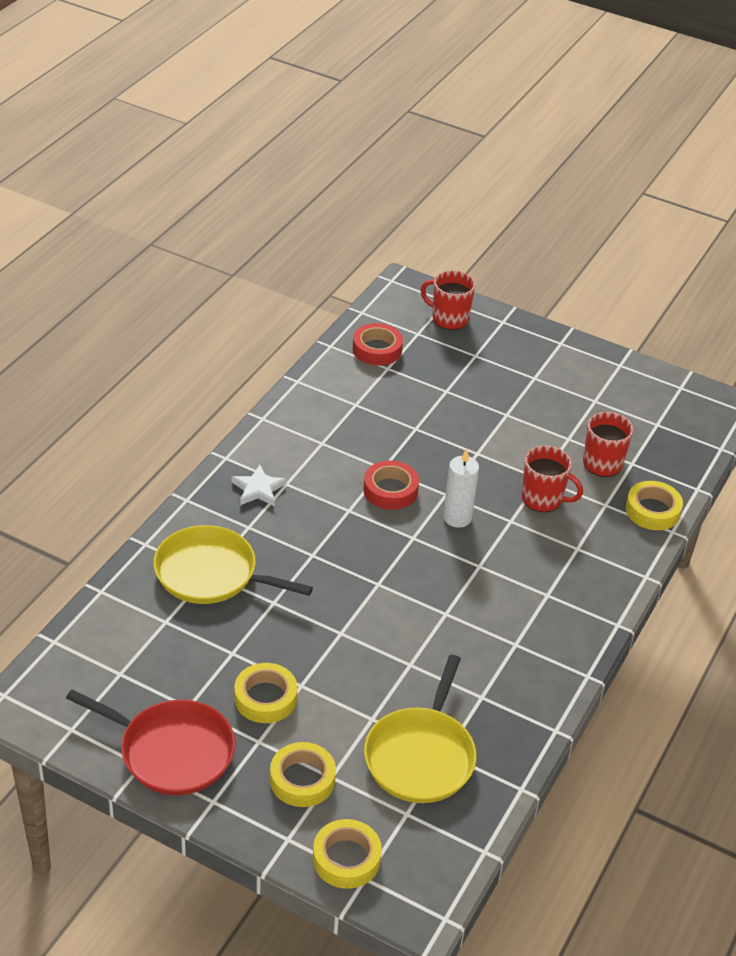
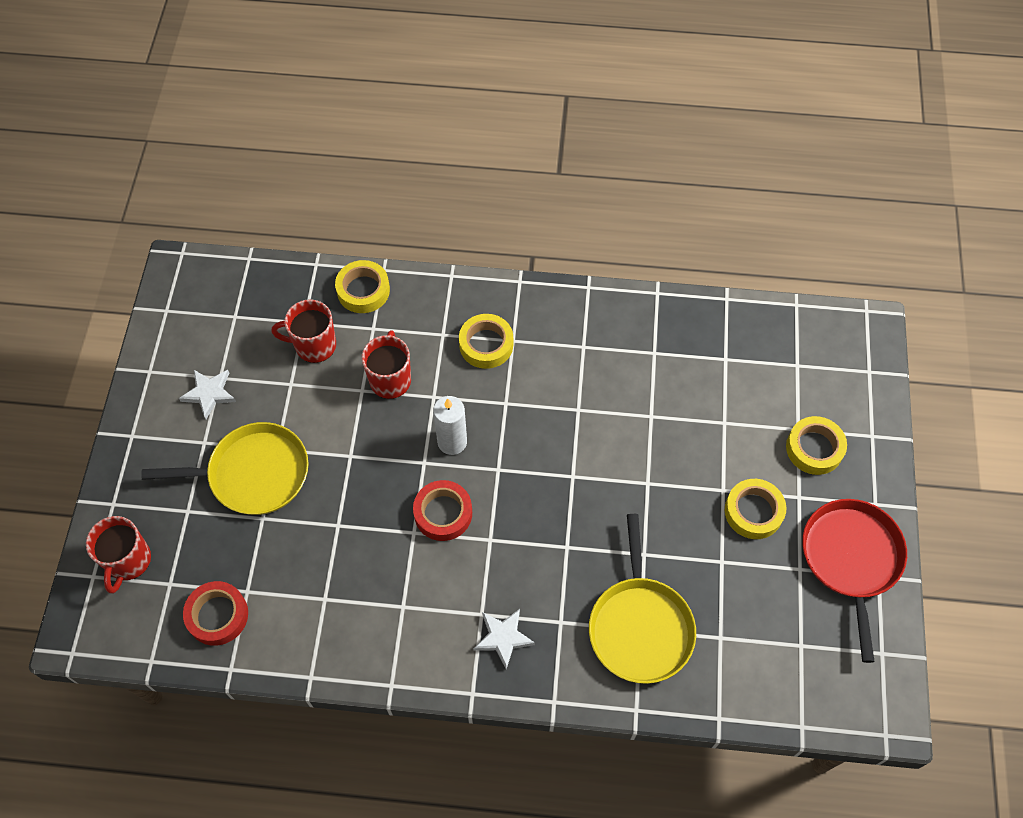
camera: 110 degrees left, 20 degrees up
yellow tape [313,819,382,889] -> yellow tape moved to [459,314,513,369]
yellow pan [364,655,476,803] -> yellow pan moved to [141,422,309,515]
none -> white star [179,370,236,419]

